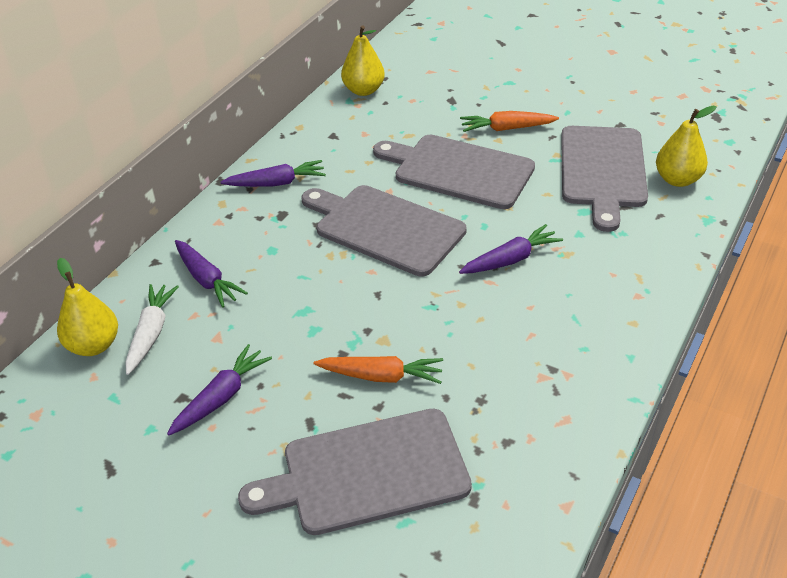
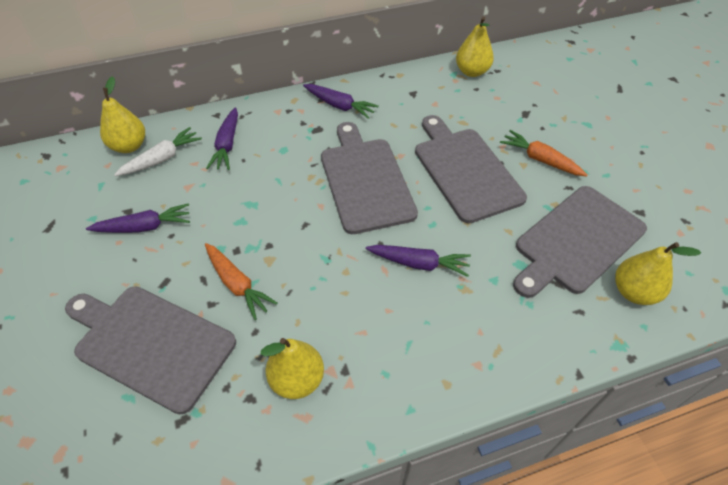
camera: 40 degrees right, 10 degrees up
none -> yellow pear [260,338,324,399]

